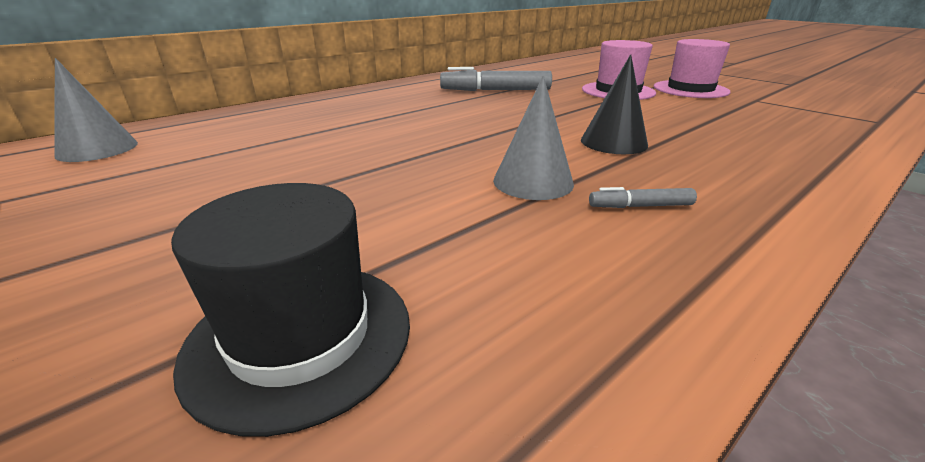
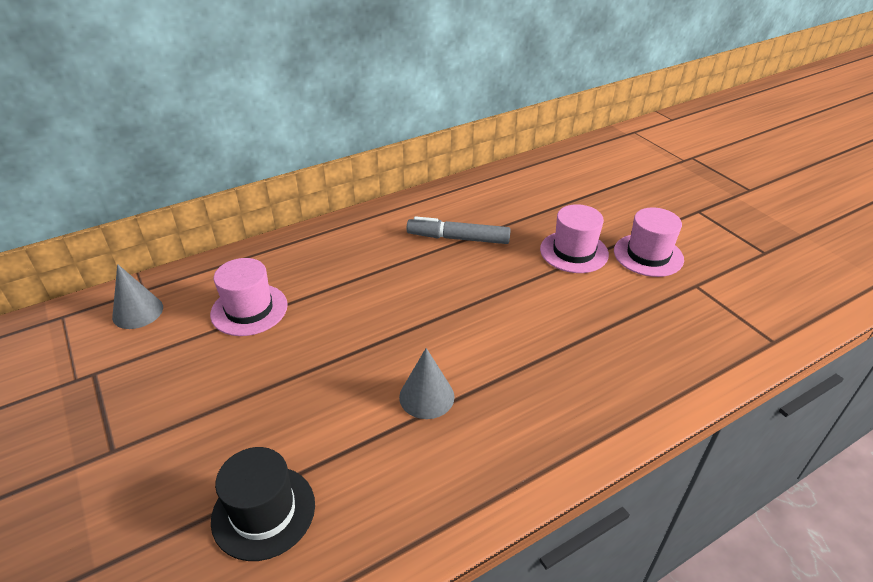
camera: 10 degrees right, 10 degrees up
black cone [581,54,648,154] -> none
grey marker [589,187,697,208] -> none
none -> pink hat [210,258,288,336]

